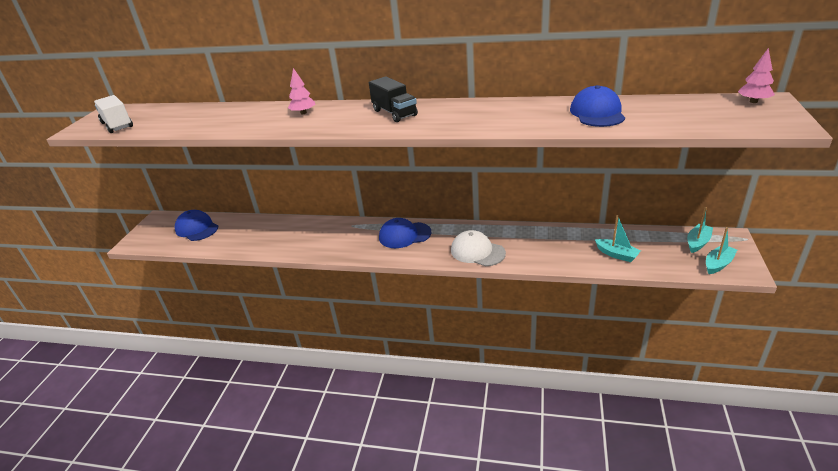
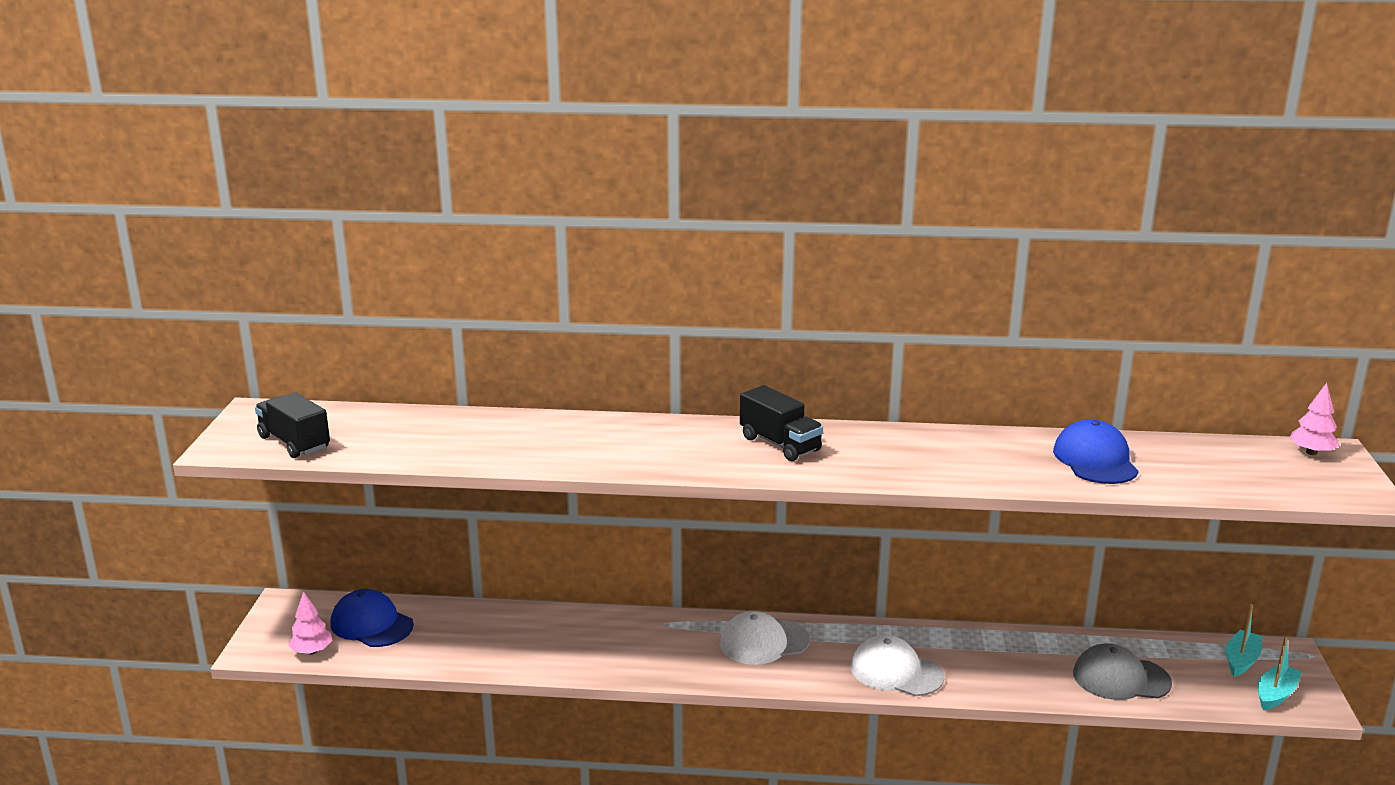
camera: 10 degrees left, 10 degrees down
white truck [94,95,133,133] -> black truck [255,392,330,458]
pink tree [288,68,316,114] -> pink tree moved to [288,591,333,655]
blue cap [379,218,431,248] -> white cap [720,611,810,665]
turquoise boat [595,215,641,262] -> grey cap [1073,644,1172,700]

